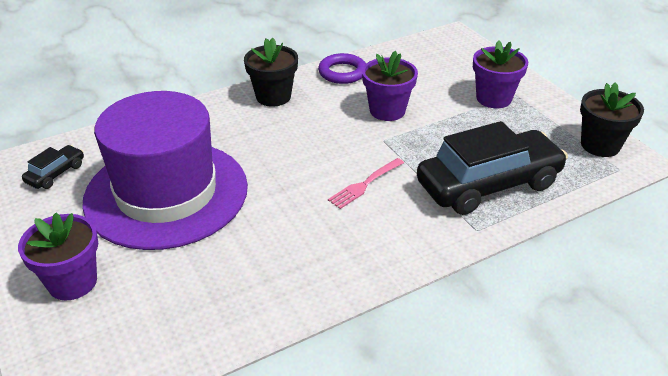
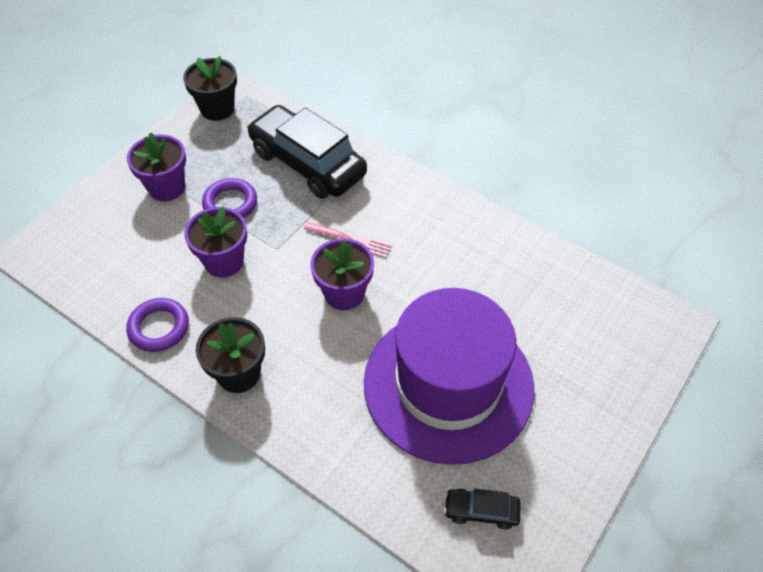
camera: 115 degrees left, 15 degrees up
purple flower pot [18,212,98,300] -> purple flower pot moved to [310,238,374,310]
none -> purple ring [202,178,257,218]

